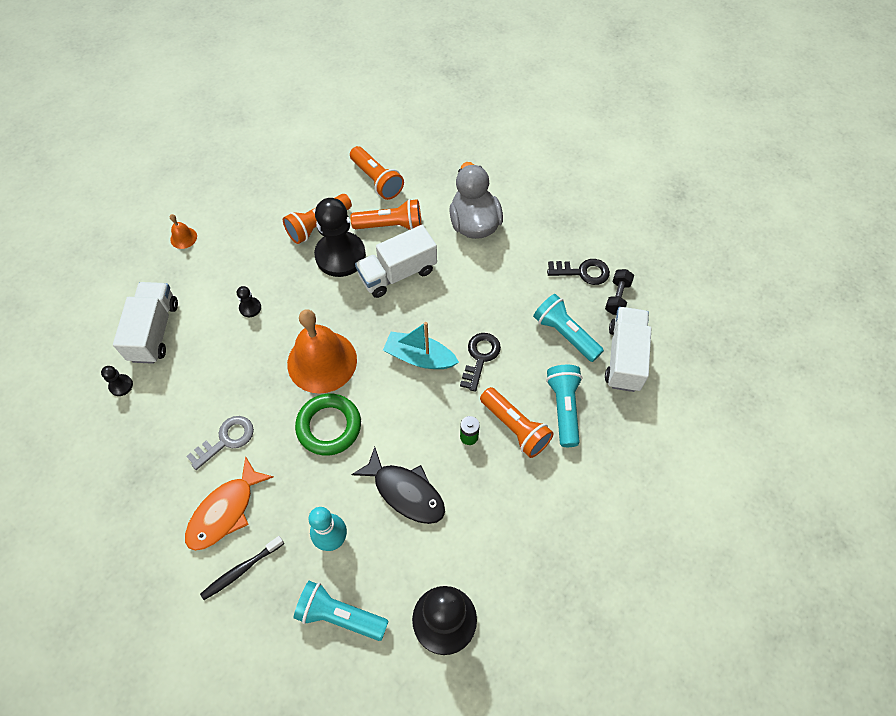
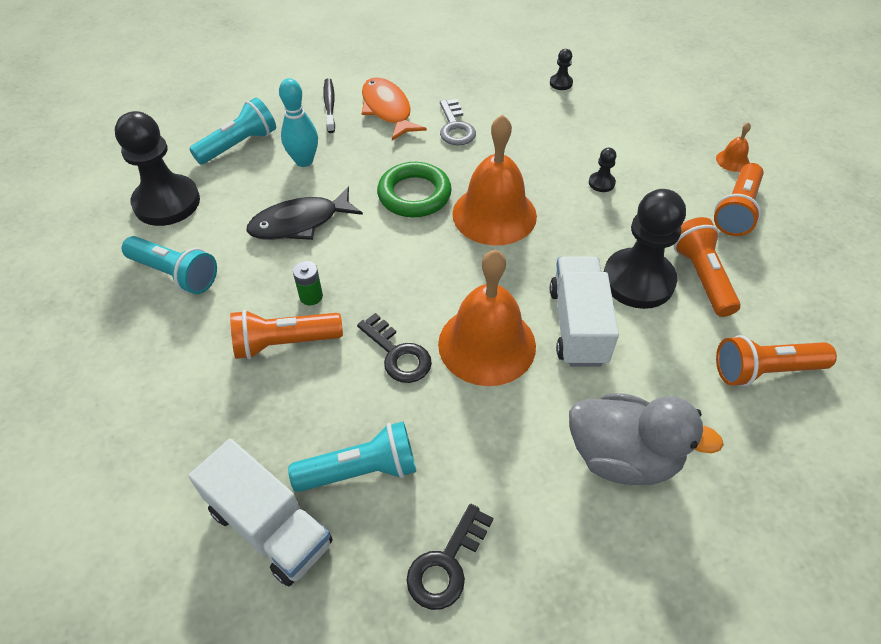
camera: 120 degrees right, 10 degrees down
white truck [113,282,178,364] -> none
orange flashlight [350,199,421,230] -> orange flashlight moved to [714,163,764,236]
turquoise boat [383,322,459,369] -> none
turquoise flashlight [546,365,583,447] -> turquoise flashlight moved to [122,236,217,294]
black dumbbell [605,269,634,315] -> none
none -> orange bell [438,250,536,386]

